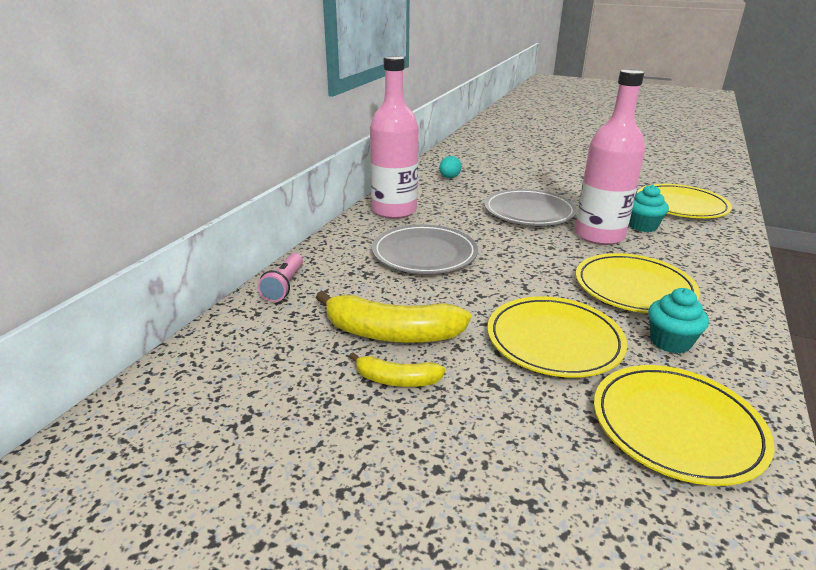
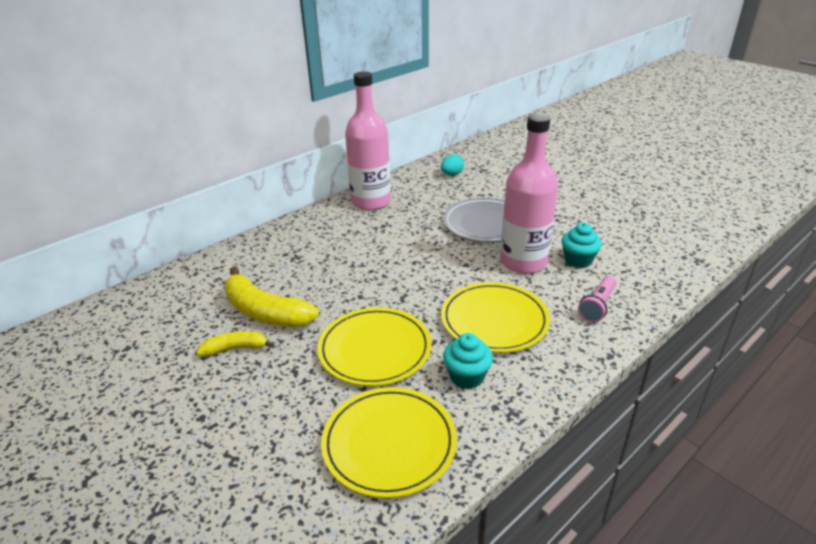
camera: 25 degrees right, 5 degrees up
pink flashlight [257,253,303,302] -> pink flashlight moved to [578,276,617,323]
yellow banana [349,352,446,387] -> yellow banana turned 135 degrees clockwise [196,331,274,357]
grey plate [372,225,478,274] -> none
yellow plate [637,184,732,218] -> none

